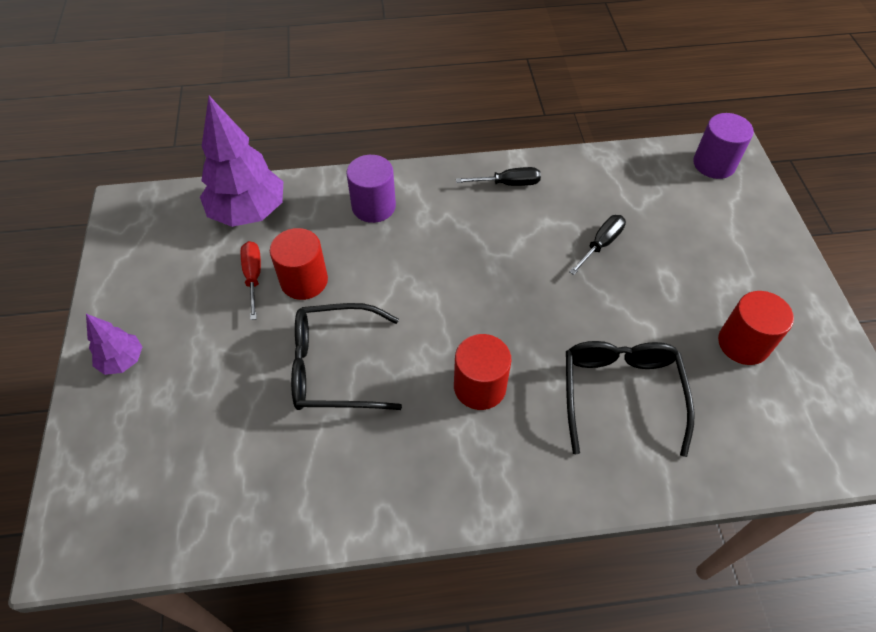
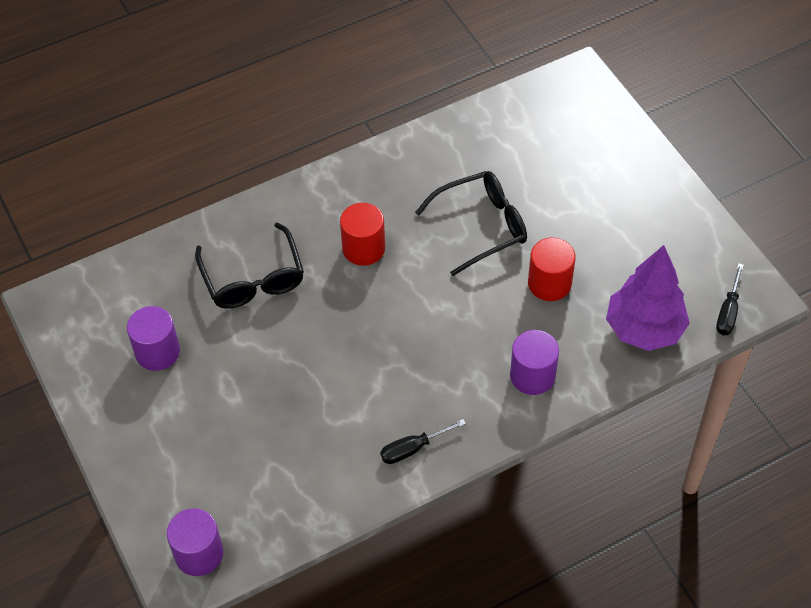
camera: 160 degrees right, 0 degrees up
purple tree [86,314,142,375] -> none
red screwdriver [241,241,261,320] -> none
black screwdriver [569,215,626,275] -> black screwdriver moved to [716,263,744,335]
red cylinder [718,291,794,365] -> purple cylinder [127,306,180,371]

